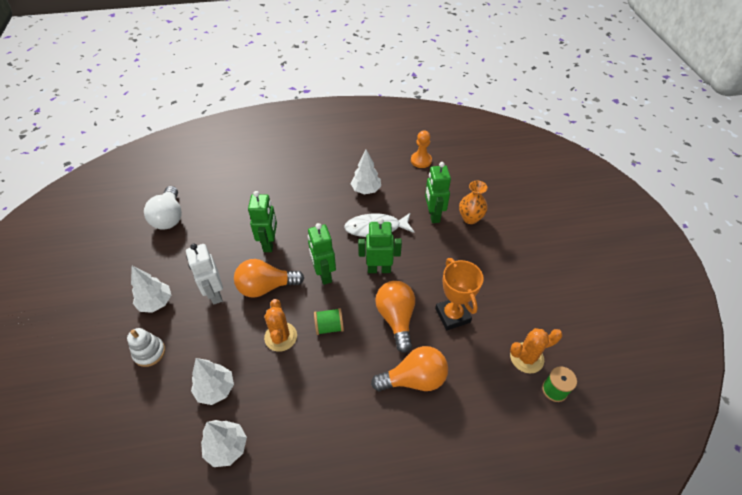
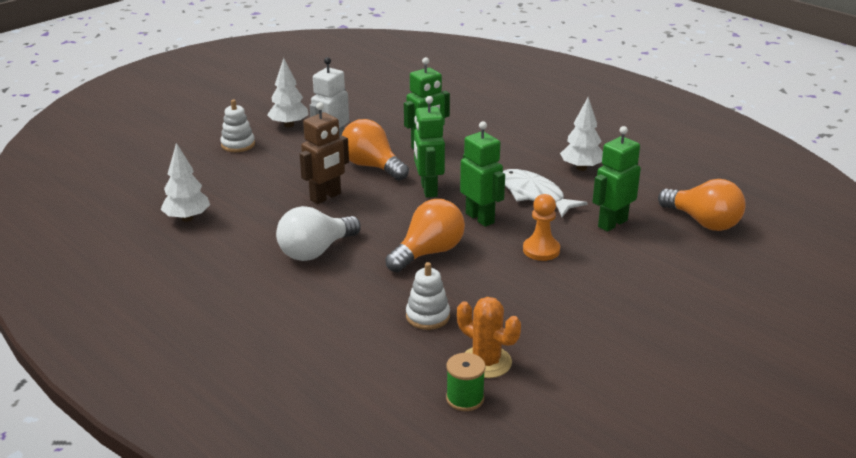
camera: 55 degrees right, 20 degrees down
white light bulb [144,186,182,229] -> white light bulb moved to [276,206,361,261]
white tree [191,358,234,405] -> none
orange cactus [264,299,297,352] -> brown robot [300,102,349,204]
green robot [308,223,336,285] -> green robot turned 45 degrees counterclockwise [414,96,445,198]
green spool [314,308,344,335] -> none
orange light bulb [371,346,448,391] -> orange light bulb moved to [658,179,746,231]
orange pawn [411,131,432,168] -> orange pawn moved to [523,194,560,261]
orange trophy [435,258,484,330] -> none
orange vase [459,181,488,224] -> none
none -> white stacking toy [406,262,450,330]

